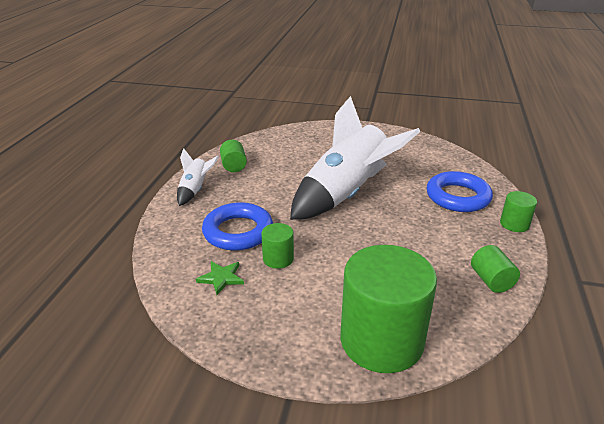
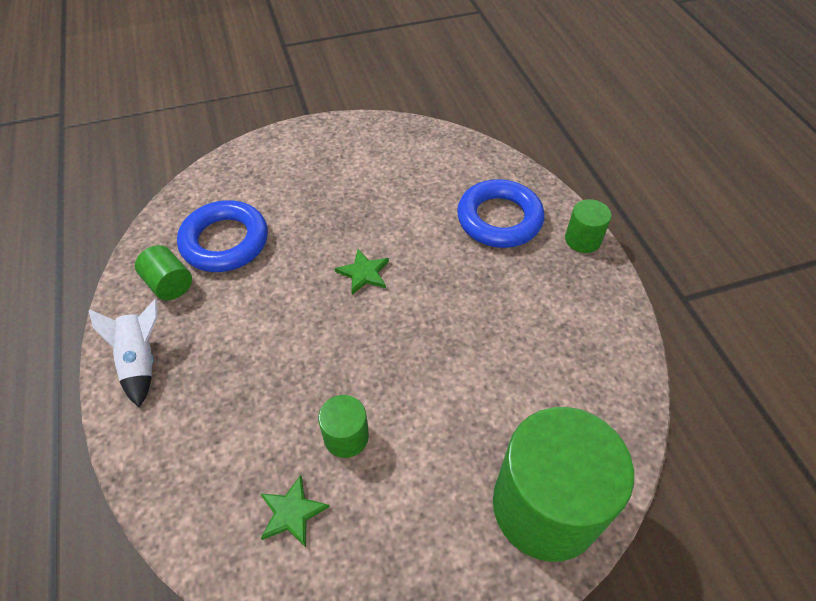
camera: 30 degrees left, 20 degrees up
blue ring [202,202,273,251] -> blue ring moved to [177,200,268,272]
white rocket [290,96,420,220] -> green star [335,249,389,295]
green cylinder [471,245,520,293] -> none

